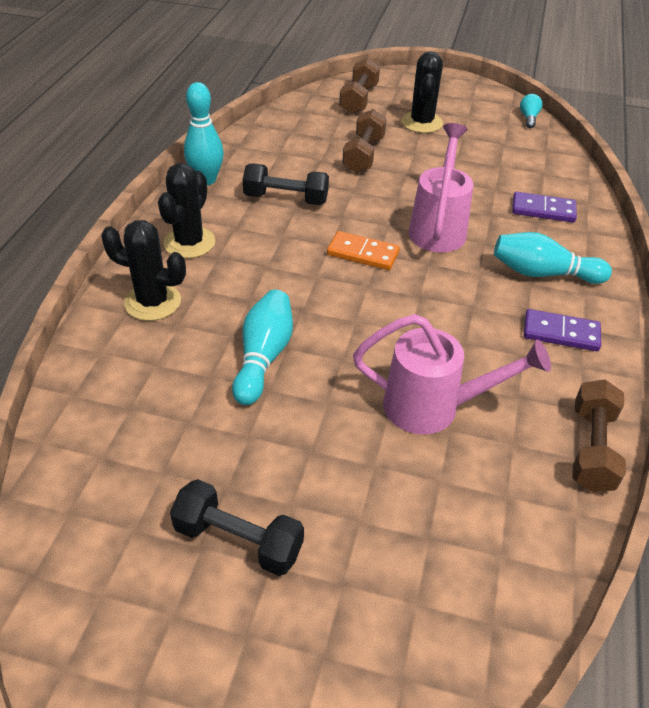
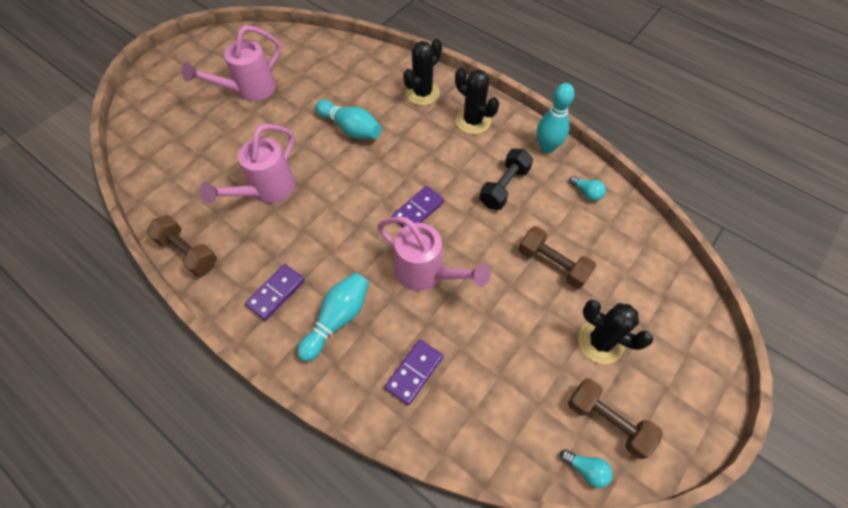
camera: 115 degrees right, 15 degrees up
black dumbbell [170,479,304,576] -> pink watering can [182,25,281,101]
orange domino [327,231,400,270] -> purple domino [392,186,444,227]
brown dumbbell [339,58,380,114] -> brown dumbbell moved to [568,378,663,459]
none -> turquoise light bulb [569,176,606,201]

